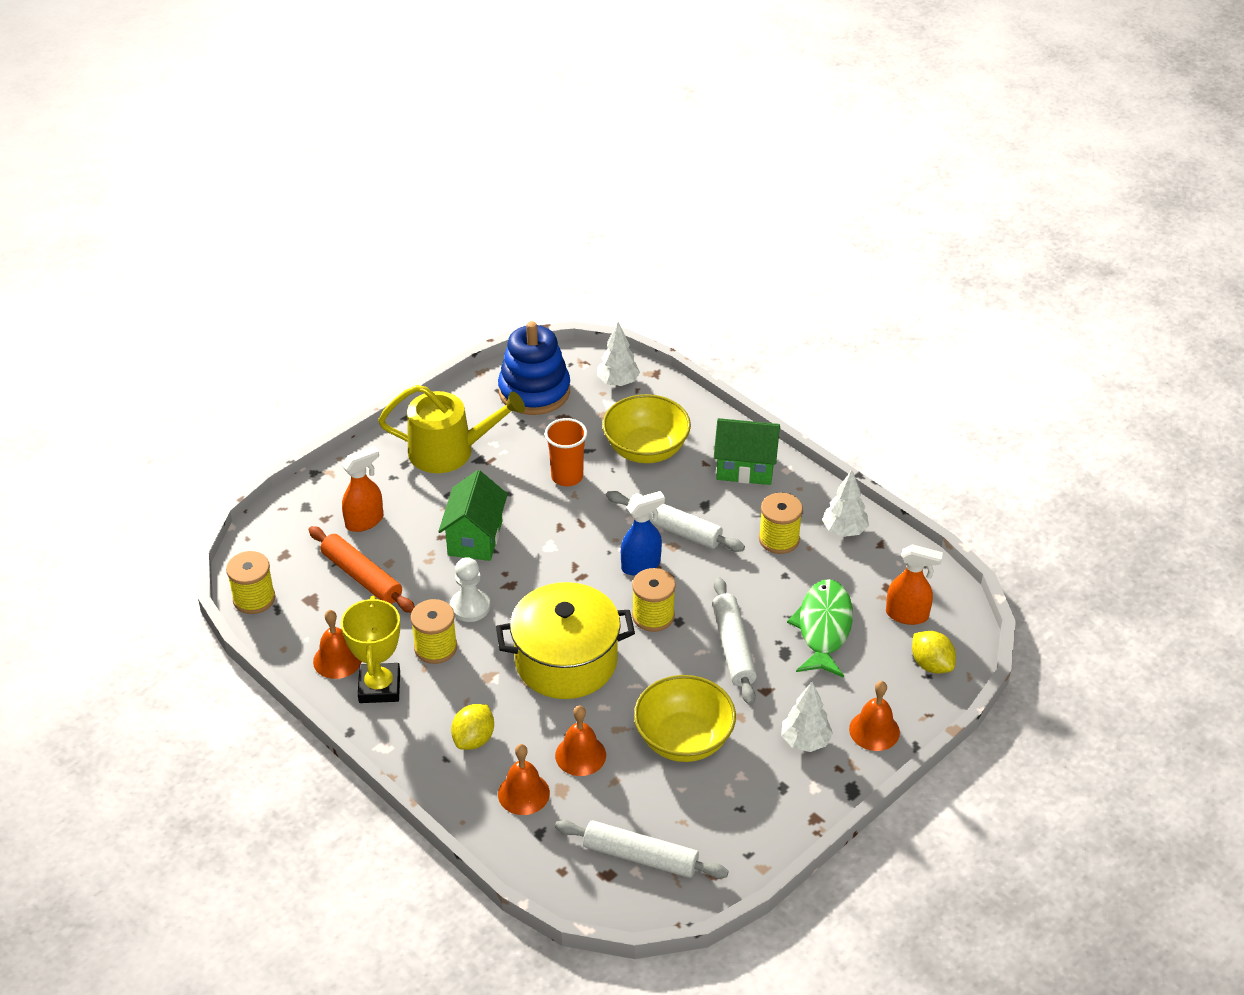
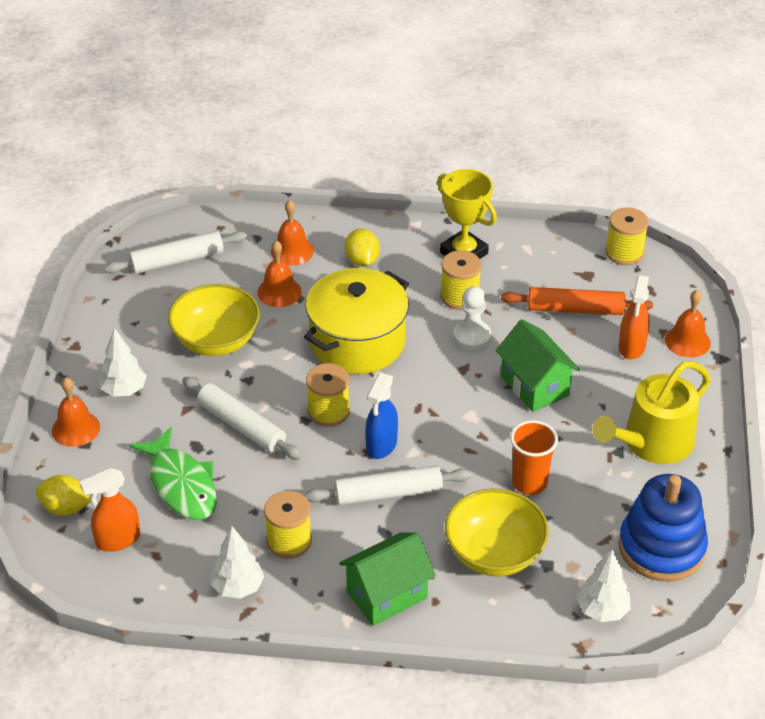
camera: 140 degrees right, 0 degrees up
orange bell [313,610,362,679] -> orange bell moved to [665,290,711,358]

